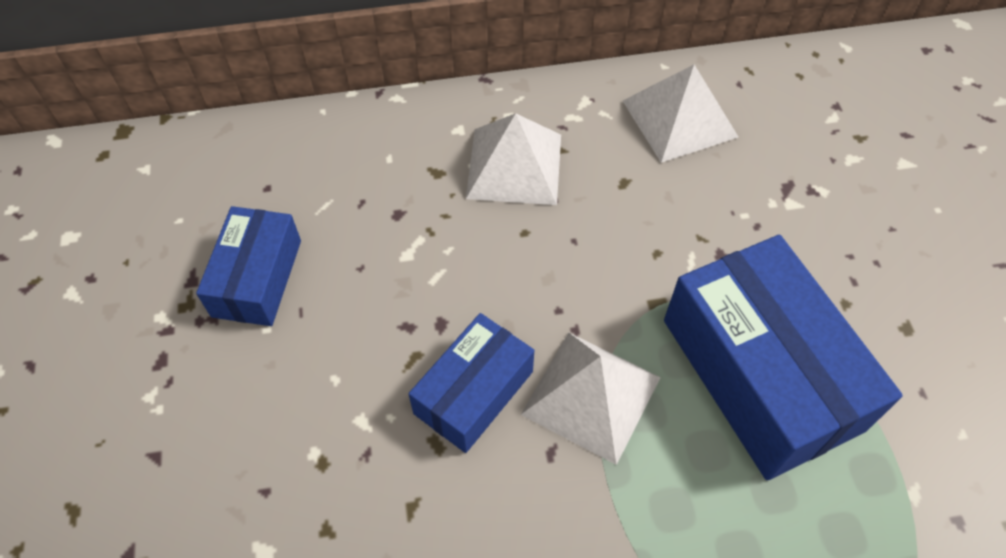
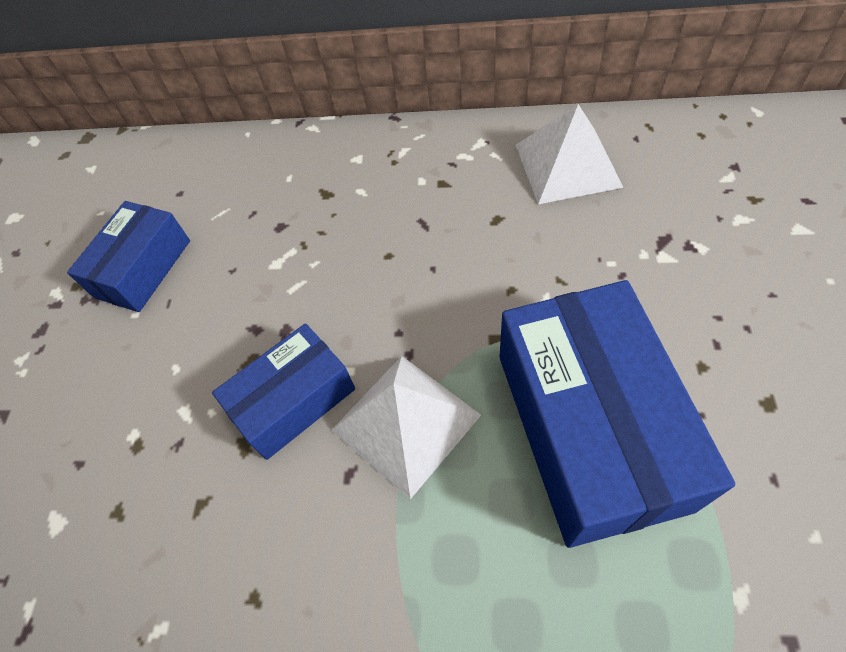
camera: 20 degrees right, 0 degrees up
white pyramid [466,113,561,205] -> none

